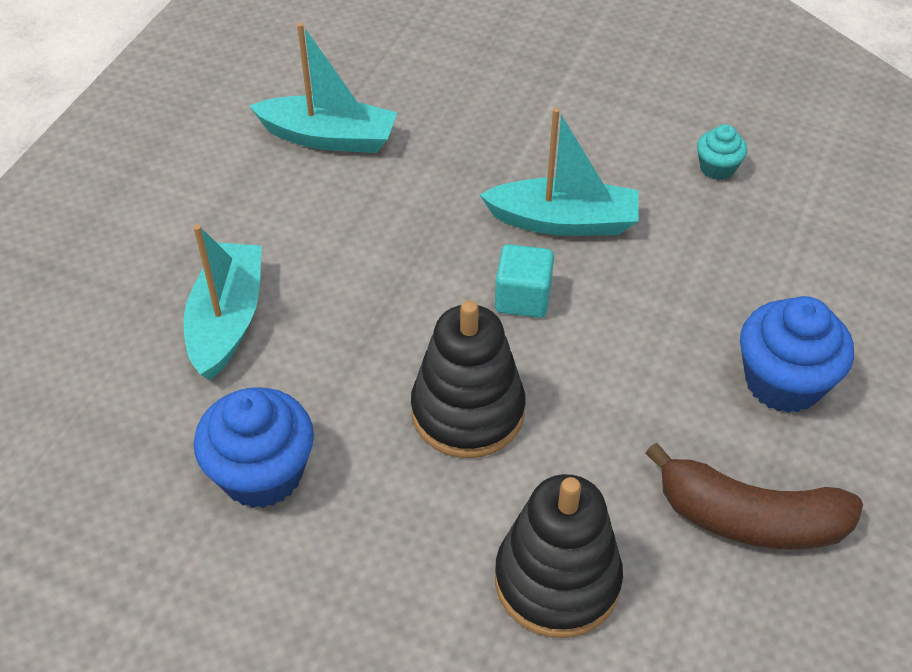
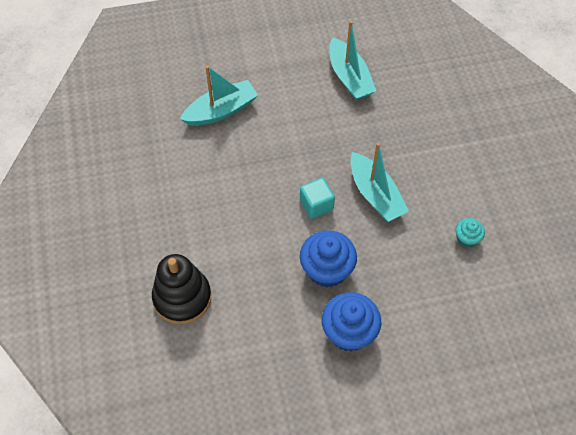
camera: 55 degrees right, 10 degrees up
blue cupcake [194,387,314,508] -> blue cupcake moved to [300,230,357,288]
black stacking toy [411,300,526,458] -> none
brown banana [645,442,863,550] -> none

